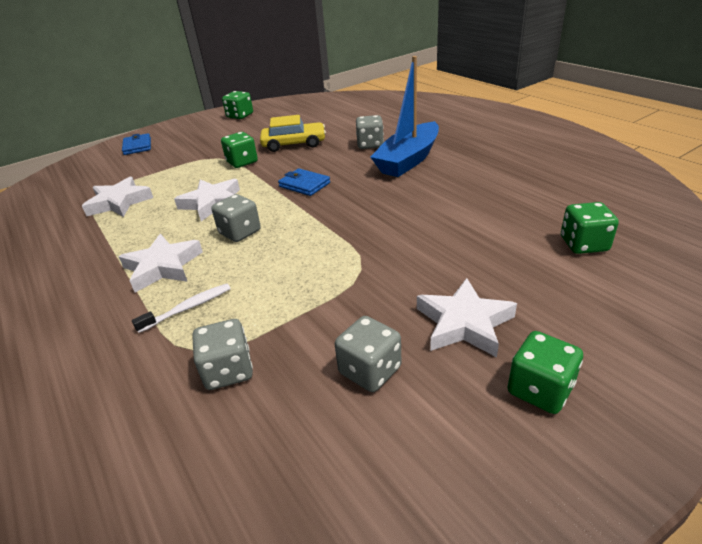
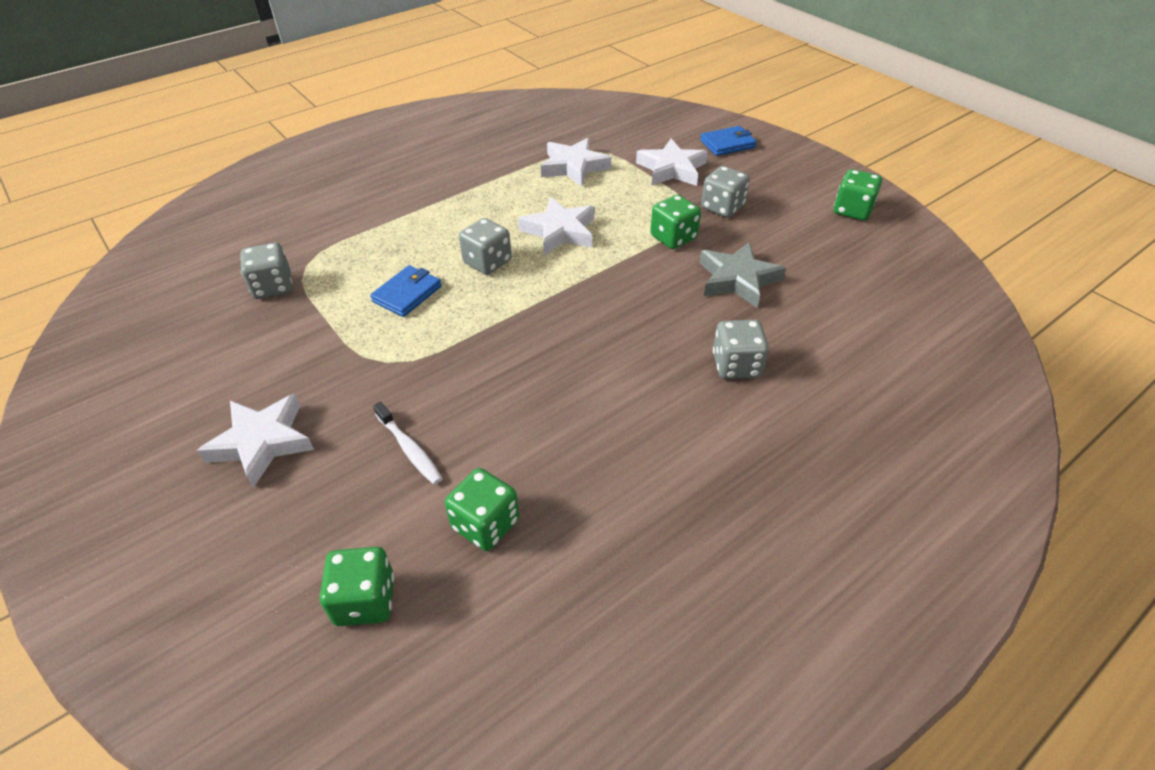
camera: 85 degrees right, 10 degrees up
white star [119,234,203,293] -> white star moved to [636,139,708,186]
white toothbrush [132,284,231,333] -> white toothbrush moved to [373,402,443,485]
yellow car [260,115,326,152] -> grey star [700,242,786,308]
blue wallet [278,168,330,196] -> blue wallet moved to [370,265,442,317]
grey dice [335,316,401,392] -> grey dice moved to [701,166,750,218]
blue boat [370,56,439,177] -> none
green dice [507,331,583,414] -> green dice moved to [445,468,519,551]

